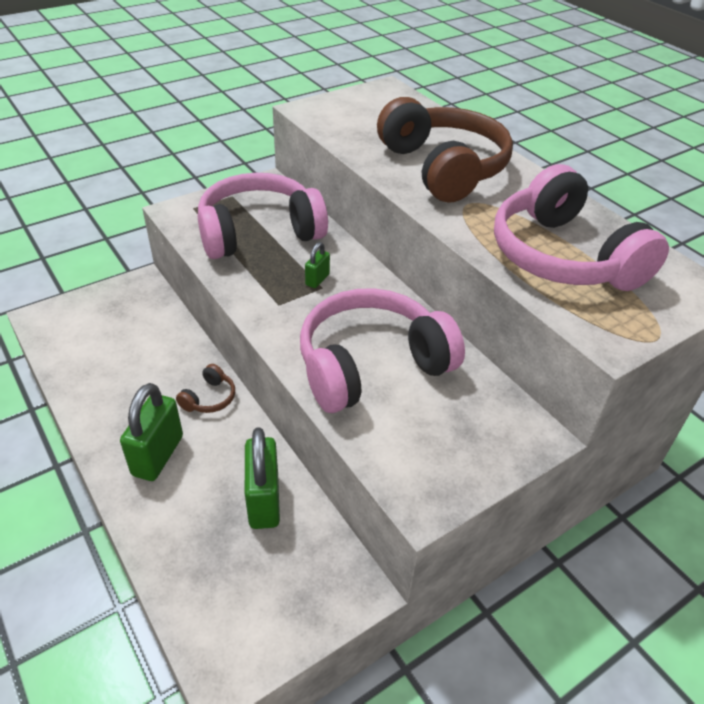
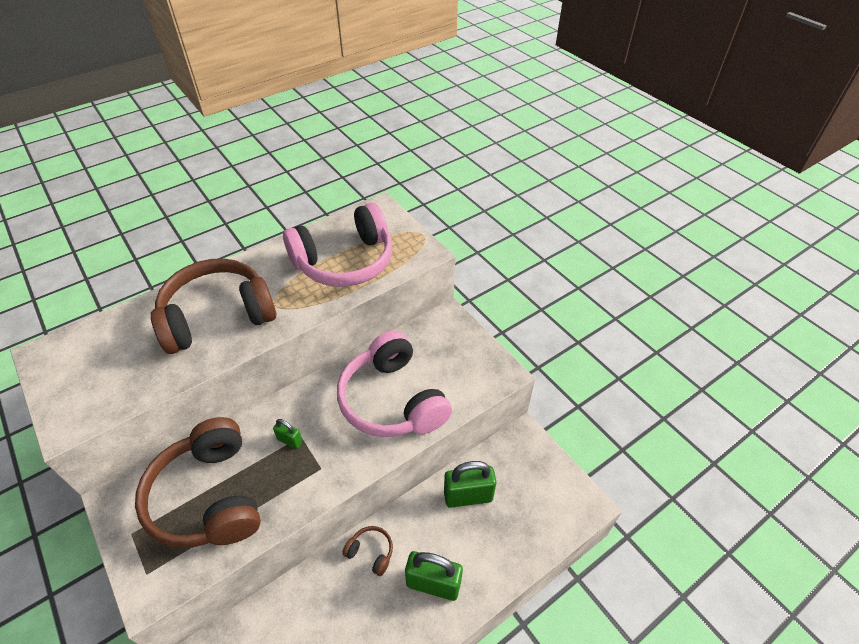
camera: 90 degrees left, 5 degrees up
pink headphones [198,173,328,259] -> brown headphones [135,417,261,548]

